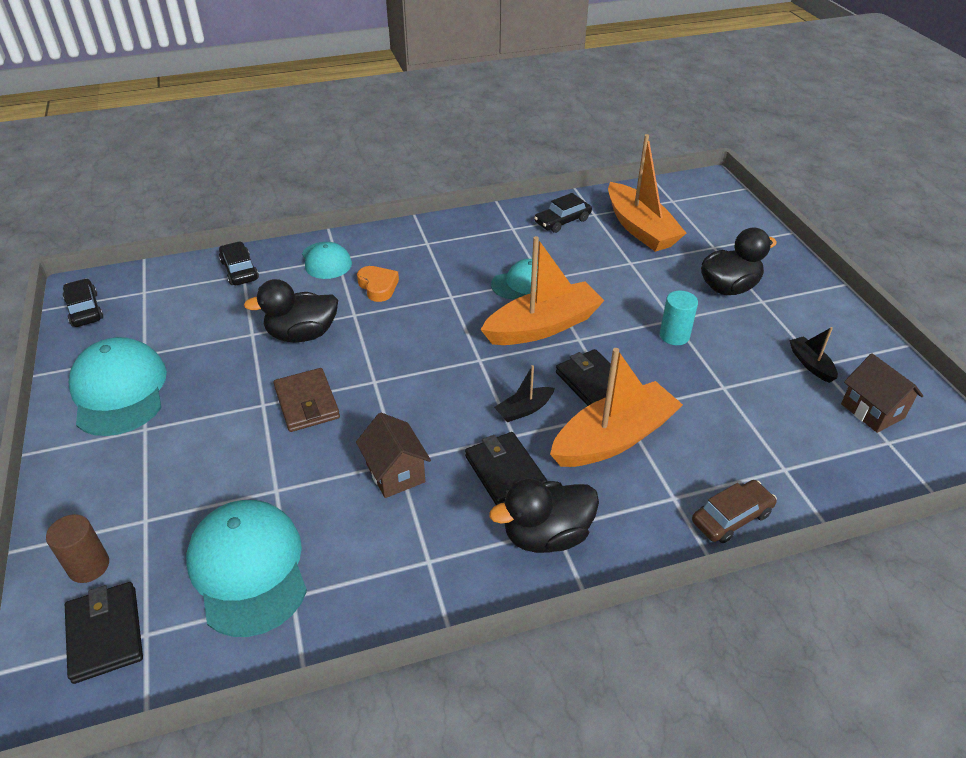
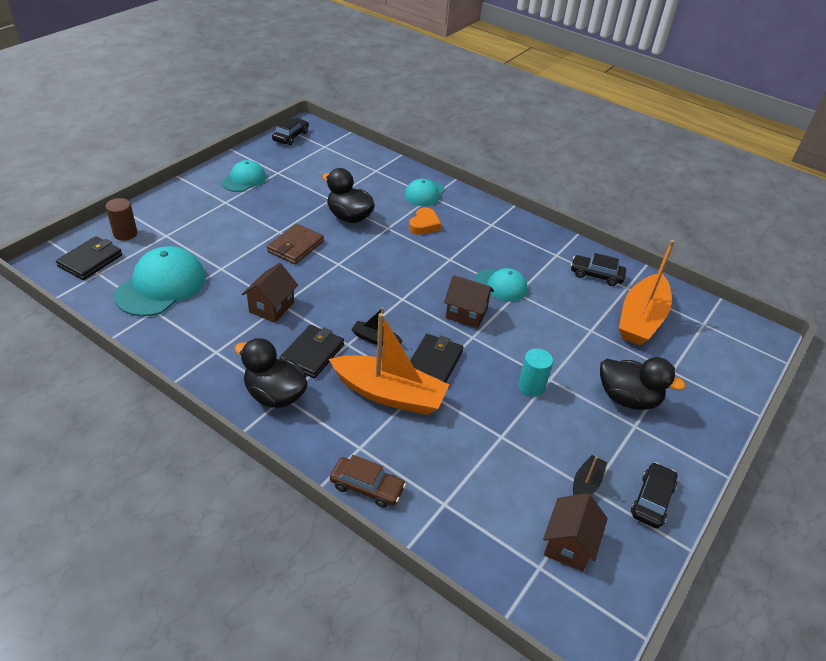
camera: 50 degrees right, 0 degrees up
turquoise cap [68,337,167,436] -> turquoise cap [222,160,266,192], size x0.60
black car [219,241,259,285] -> black car moved to [631,462,677,529]
orange boat [480,236,605,345] -> brown house [444,275,494,328]

